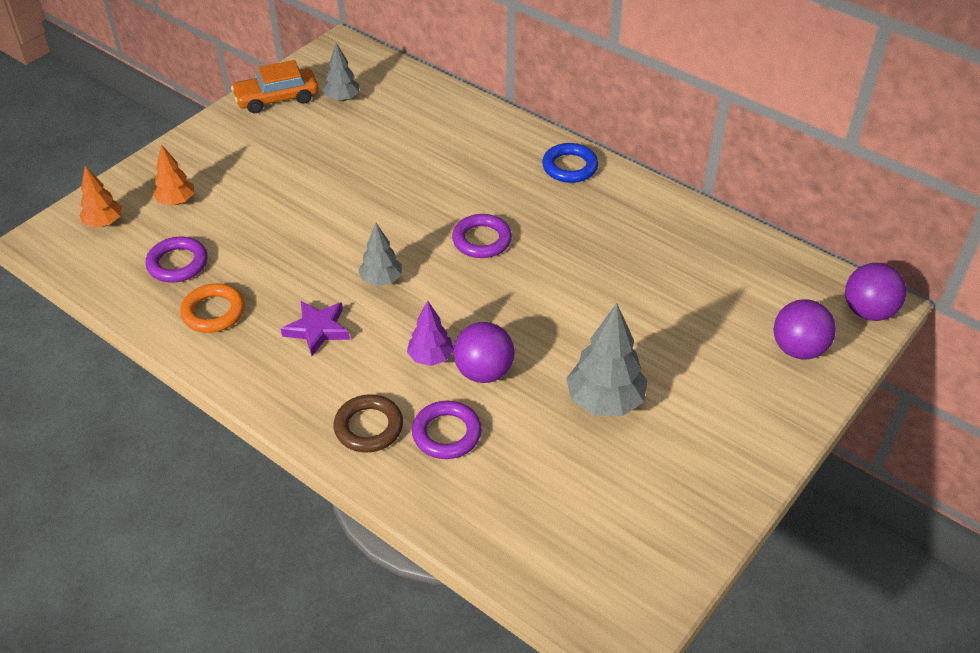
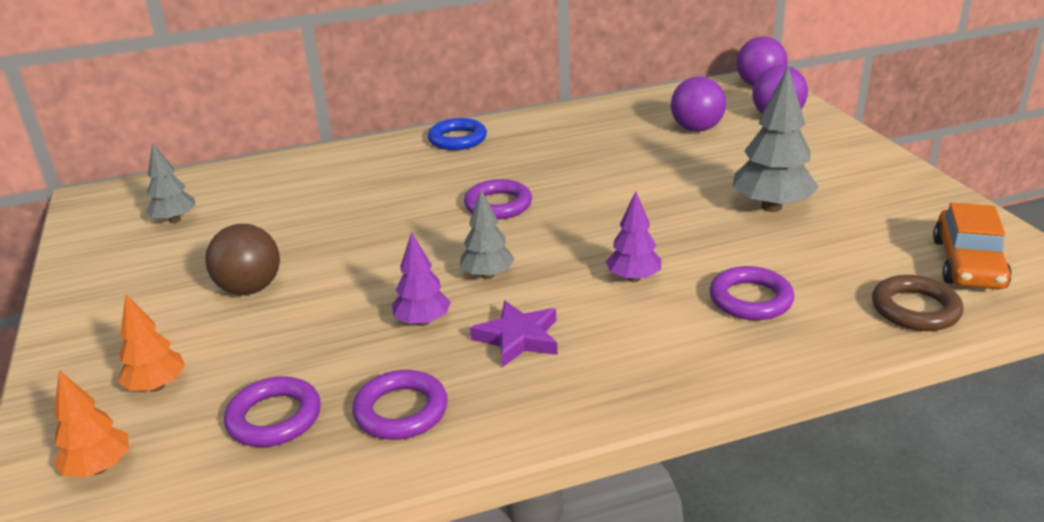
camera: 55 degrees left, 15 degrees down
orange ring [180,283,245,333] -> purple ring [353,370,448,440]
orange car [231,60,318,113] -> orange car moved to [933,203,1012,289]
brown ring [334,394,403,453] -> brown ring moved to [872,275,964,331]
purple ball [453,322,514,383] -> purple ball moved to [671,76,726,132]
none -> brown ball [205,224,280,295]
none -> purple tree [392,232,451,326]

